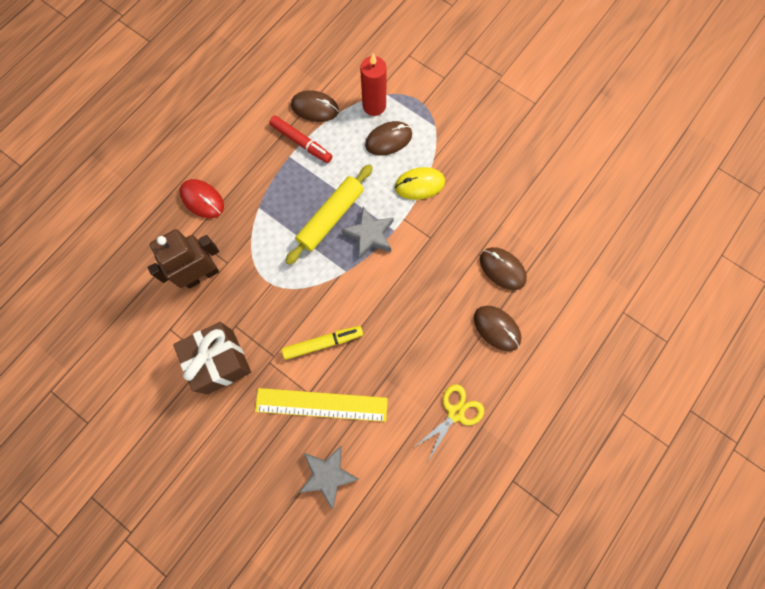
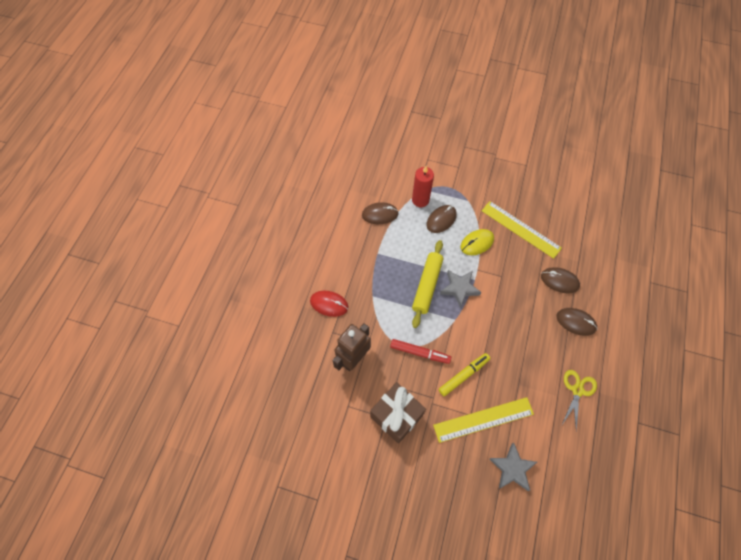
camera: 20 degrees left, 10 degrees down
red marker [269,115,332,163] -> red marker moved to [390,339,451,364]
none -> yellow ruler [482,201,562,259]

